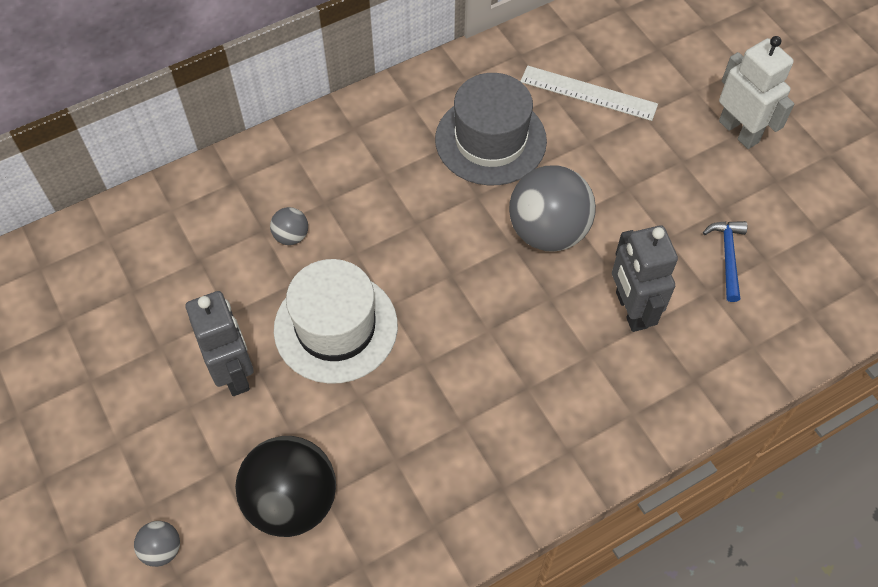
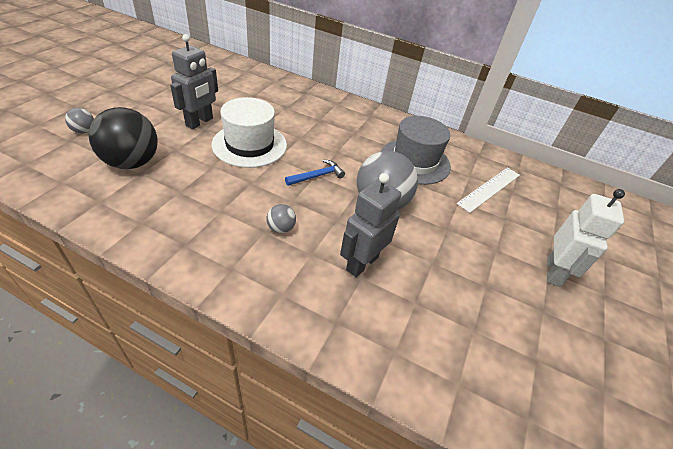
camera: 50 degrees right, 15 degrees down
grey ball [270,207,308,245] -> grey ball moved to [267,204,296,233]
white ruler [520,66,658,121] -> white ruler turned 60 degrees clockwise [456,168,520,213]
blue hammer [703,221,748,302] -> blue hammer moved to [285,160,345,186]

